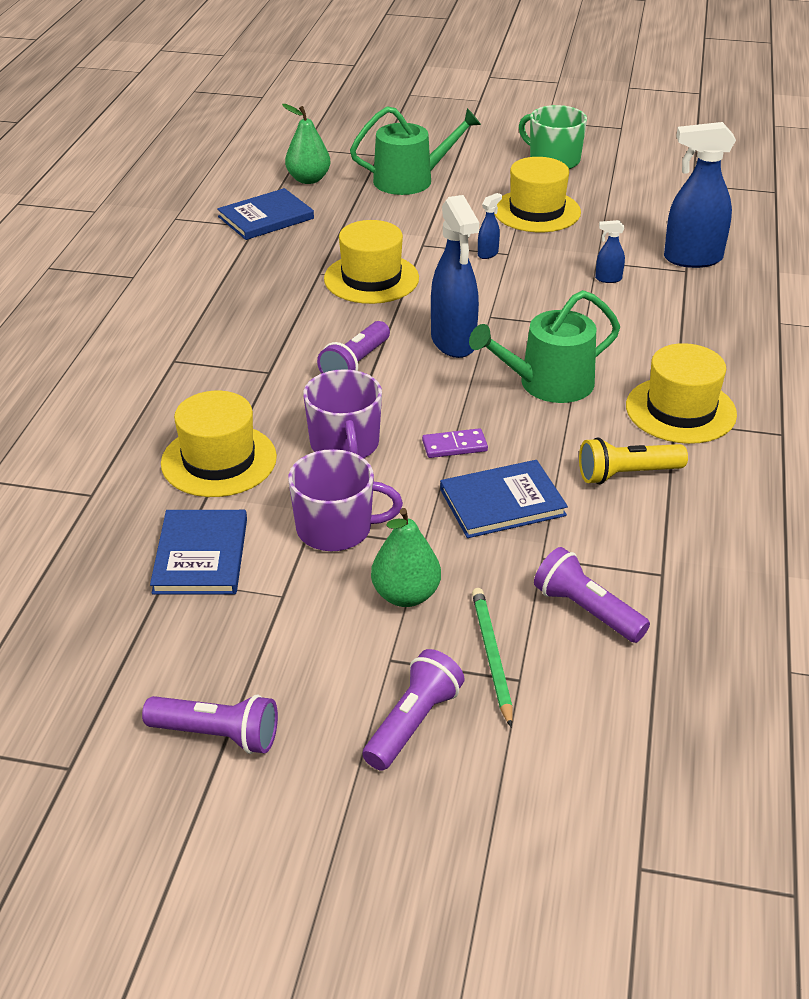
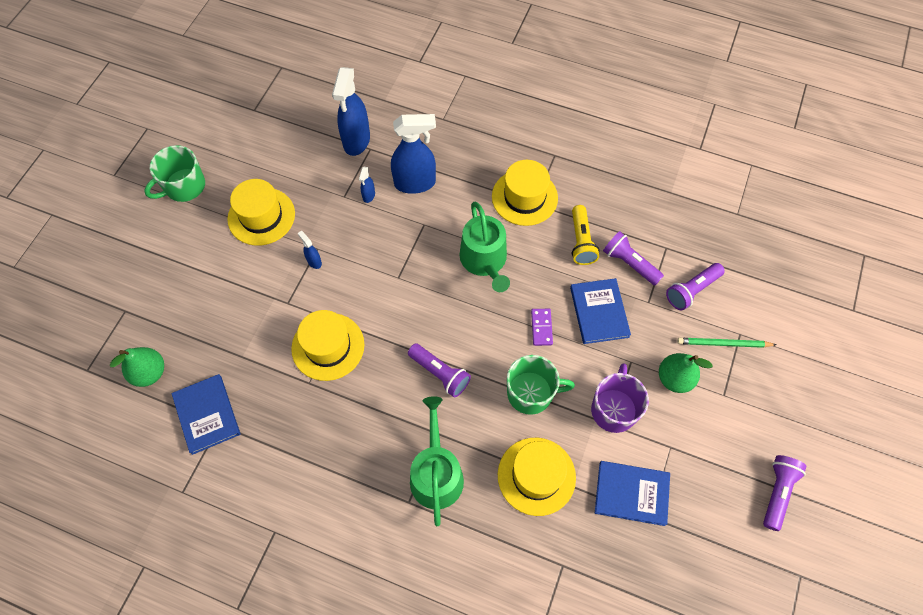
camera: 80 degrees left, 25 degrees up
purple mug [303,369,382,458] -> green mug [507,355,575,415]
green watering can [350,106,481,195] -> green watering can moved to [410,396,464,526]
purple flashlight [362,649,465,771] -> purple flashlight moved to [603,231,664,285]
blue spray bottle [431,195,479,358] -> blue spray bottle moved to [391,114,436,194]

